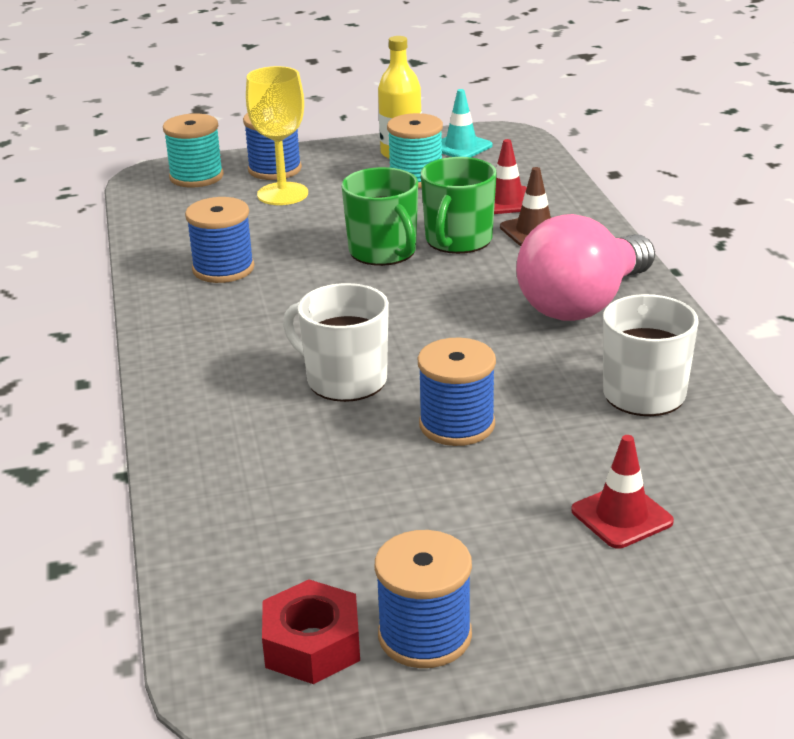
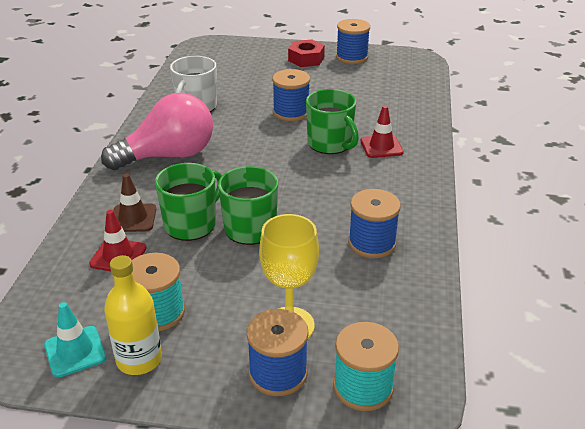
camera: 160 degrees left, 5 degrees up
red nut [262,580,360,684] -> red nut moved to [288,39,325,67]
white mug [283,283,389,402] -> green mug [306,89,359,154]
red traffic cone [571,435,674,549] -> red traffic cone moved to [361,105,404,158]

